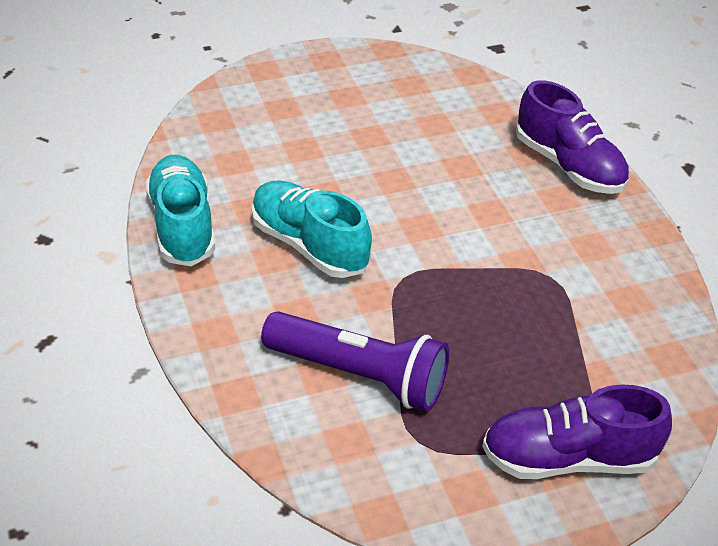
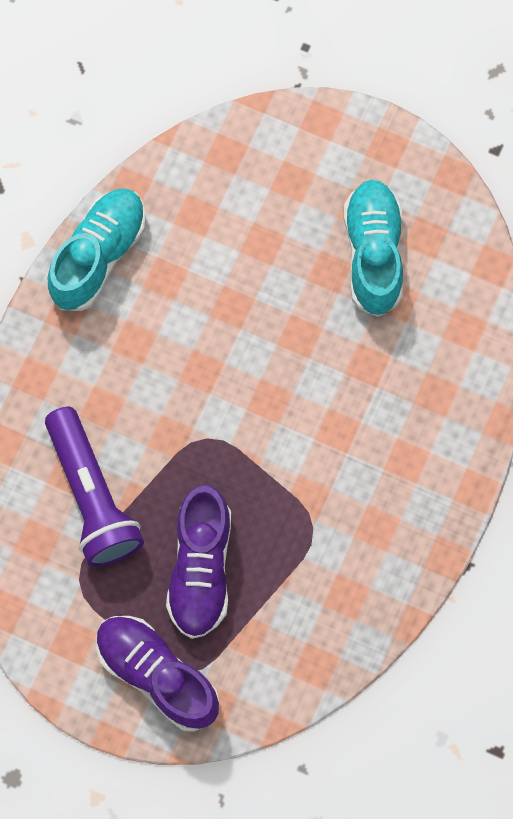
camera: 45 degrees right, 30 degrees up
turquoise shoe [252,180,372,278] -> turquoise shoe moved to [344,180,403,317]
purple shoe [516,80,629,194] -> purple shoe moved to [166,484,231,639]

